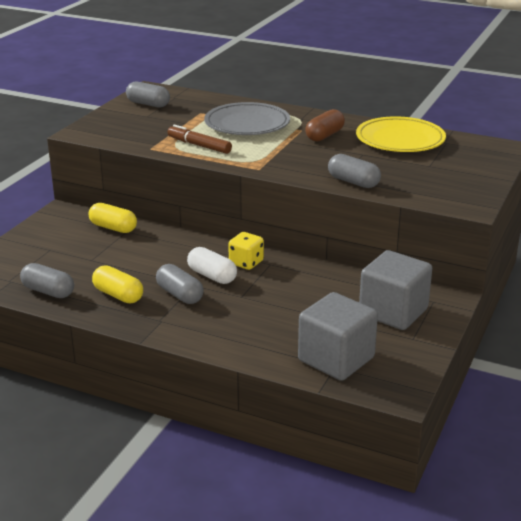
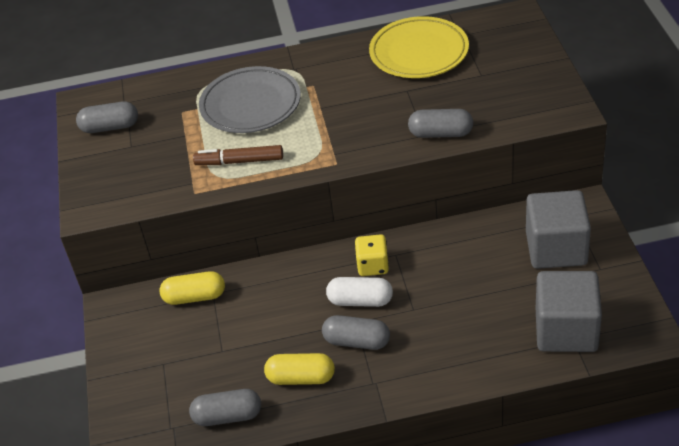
camera: 30 degrees left, 15 degrees up
brown capsule [305,109,345,141] -> none

